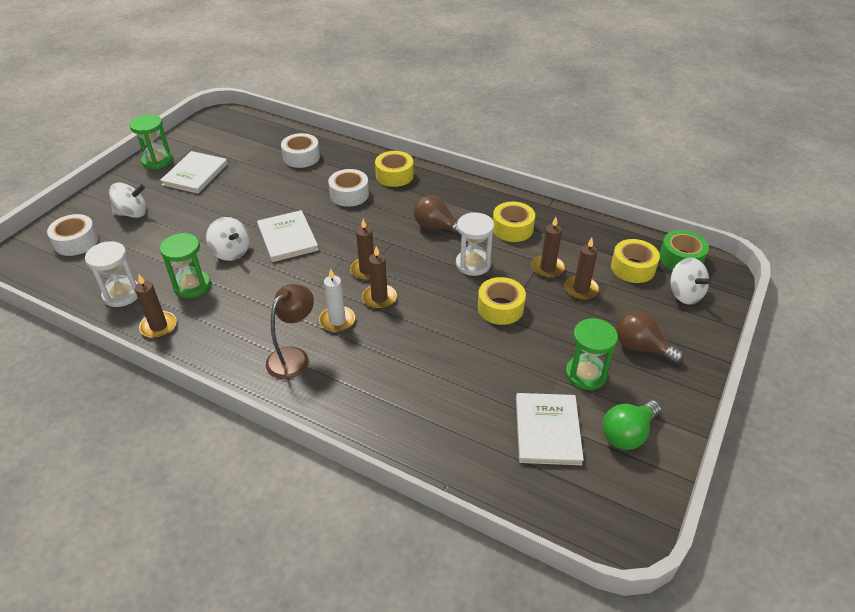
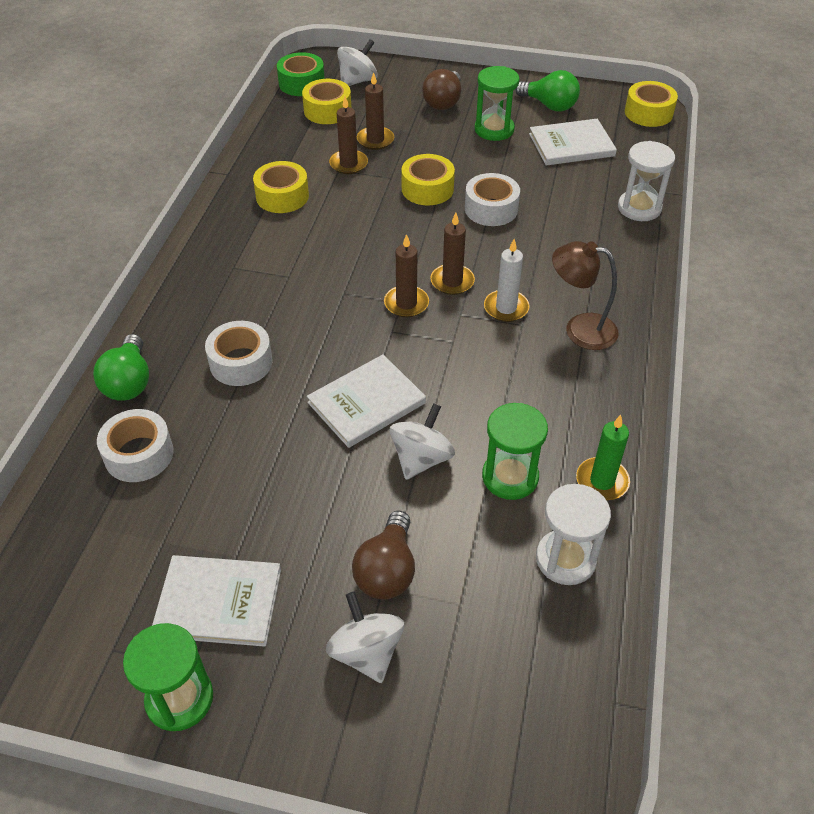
camera: 105 degrees left, 5 degrees up
white tape [47,214,99,256] -> white tape moved to [465,173,520,226]
brown candle [135,275,177,338] -> green candle [576,415,630,500]
yellow tape [375,151,414,187] -> yellow tape moved to [625,81,678,127]
brown light bulb [414,195,461,237] -> brown light bulb moved to [352,511,415,600]
white hourglass [456,212,494,276] -> white hourglass moved to [618,141,675,221]
none -> green light bulb [93,334,149,401]

